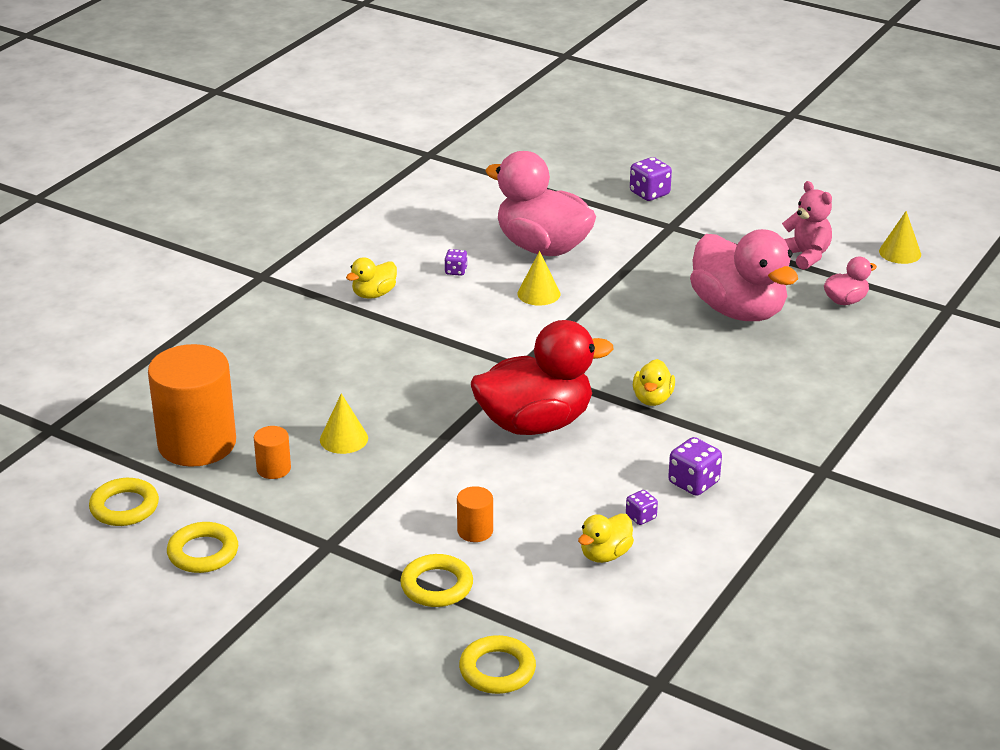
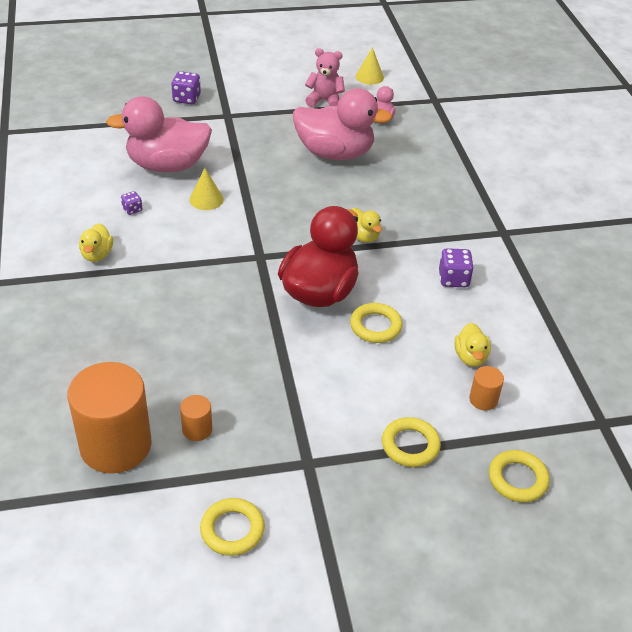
camera: 45 degrees left, 10 degrees up
yellow ring [89,478,159,526] -> yellow ring moved to [350,303,403,343]
yellow cone [320,393,368,454] -> none
orange cylinder [457,486,493,542] -> orange cylinder moved to [469,366,504,410]
purple dice [626,490,658,525] -> none

